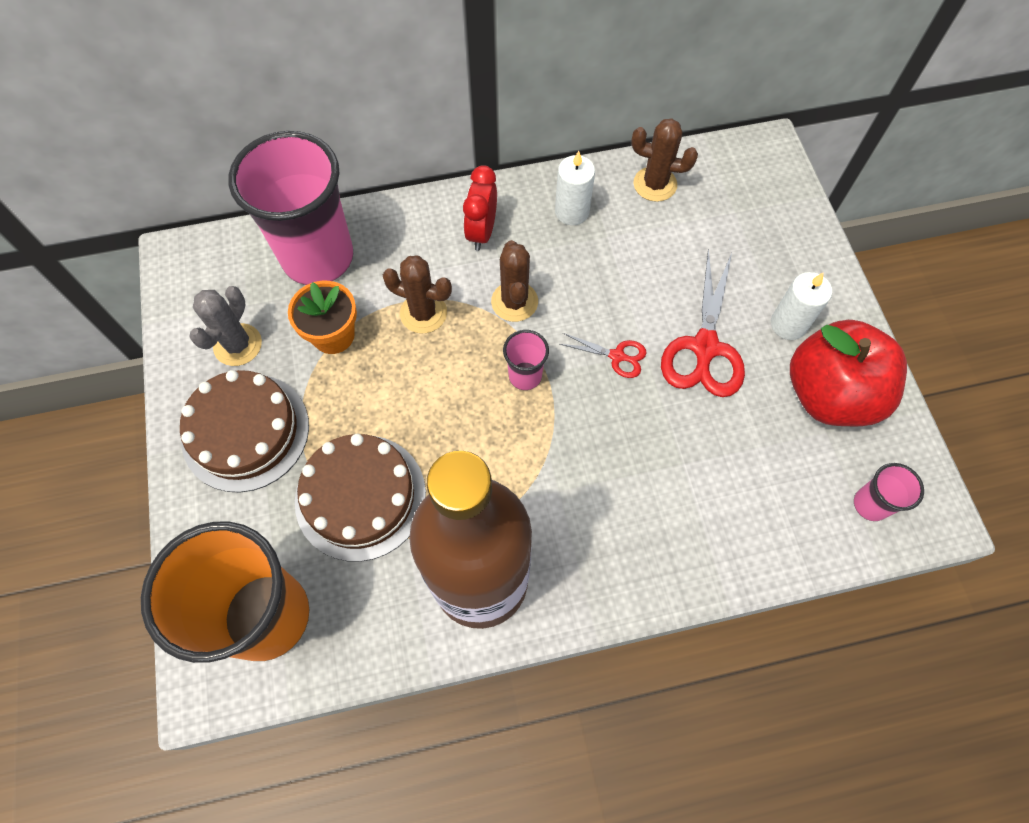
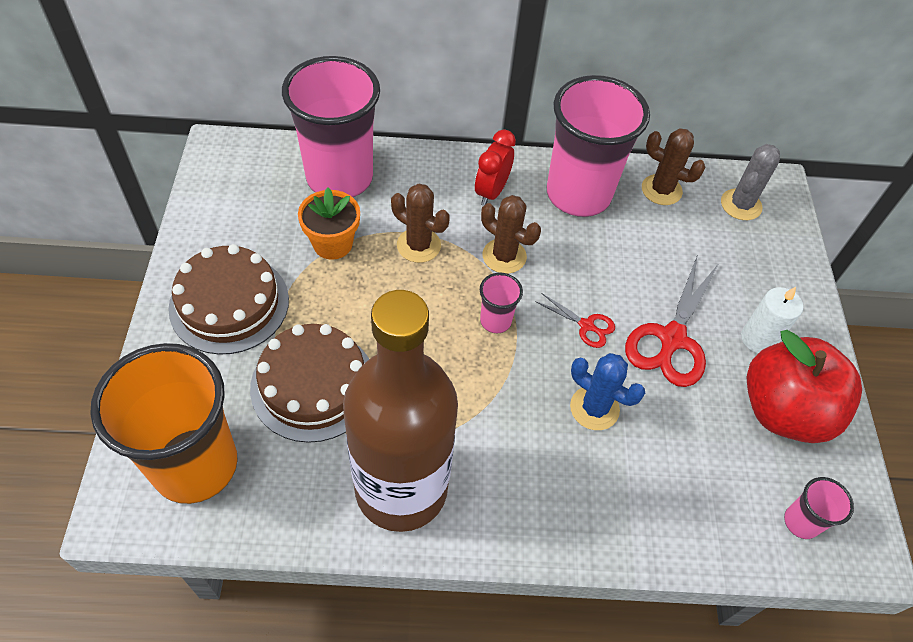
camera: 10 degrees right, 10 degrees down
grey cactus [189,286,262,366] -> grey cactus moved to [721,144,780,220]
brown cactus [491,240,538,322] -> brown cactus turned 60 degrees counterclockwise [481,195,541,274]
white candle [555,151,595,225] -> pink cup [547,75,650,217]
none -> blue cactus [570,353,645,430]

